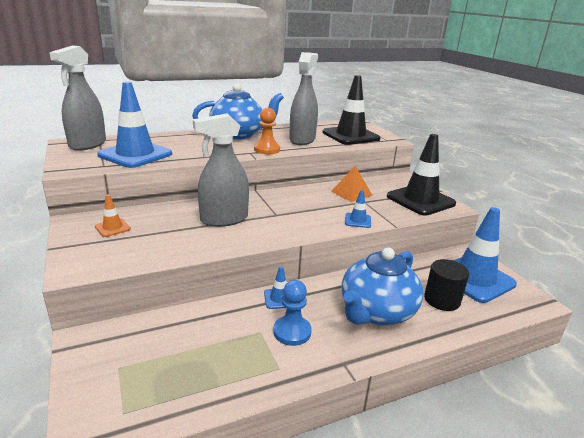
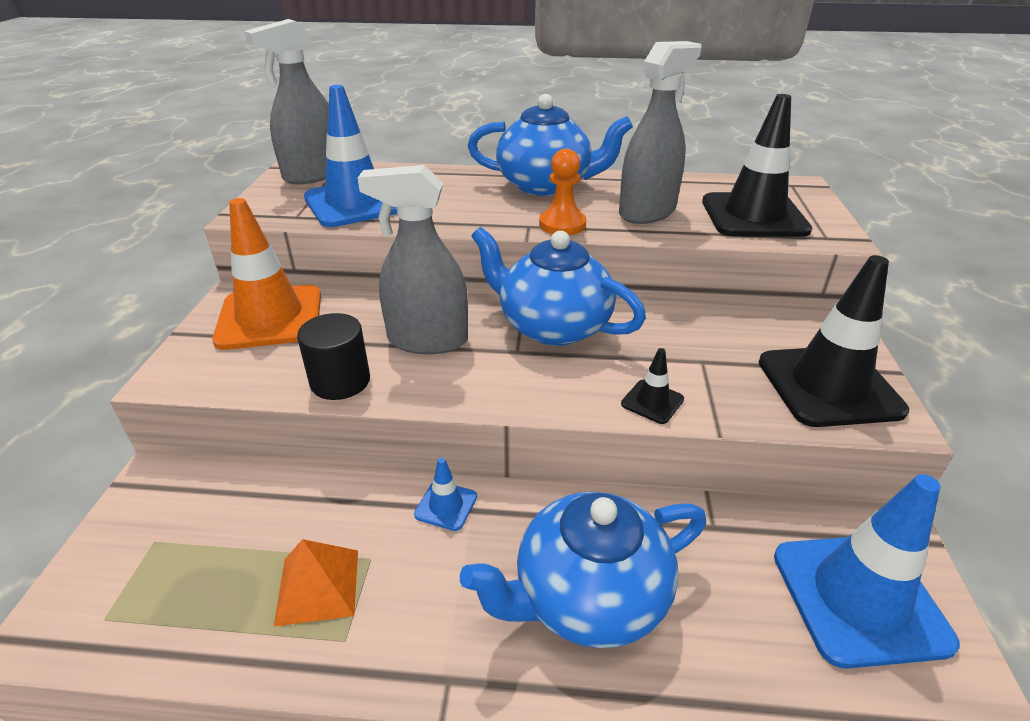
camera: 30 degrees right, 10 degrees up
orange traffic cone [95,194,131,237] -> orange traffic cone [212,198,321,350], size x2.28
blue pawn [273,280,312,346] -> none
orange pyramid [331,166,373,202] -> orange pyramid moved to [274,539,358,627]
blue traffic cone [345,190,371,228] -> black traffic cone [621,348,684,424]
black cylinder [424,259,469,311] -> black cylinder moved to [297,313,370,400]
none -> blue teapot [471,227,646,346]

